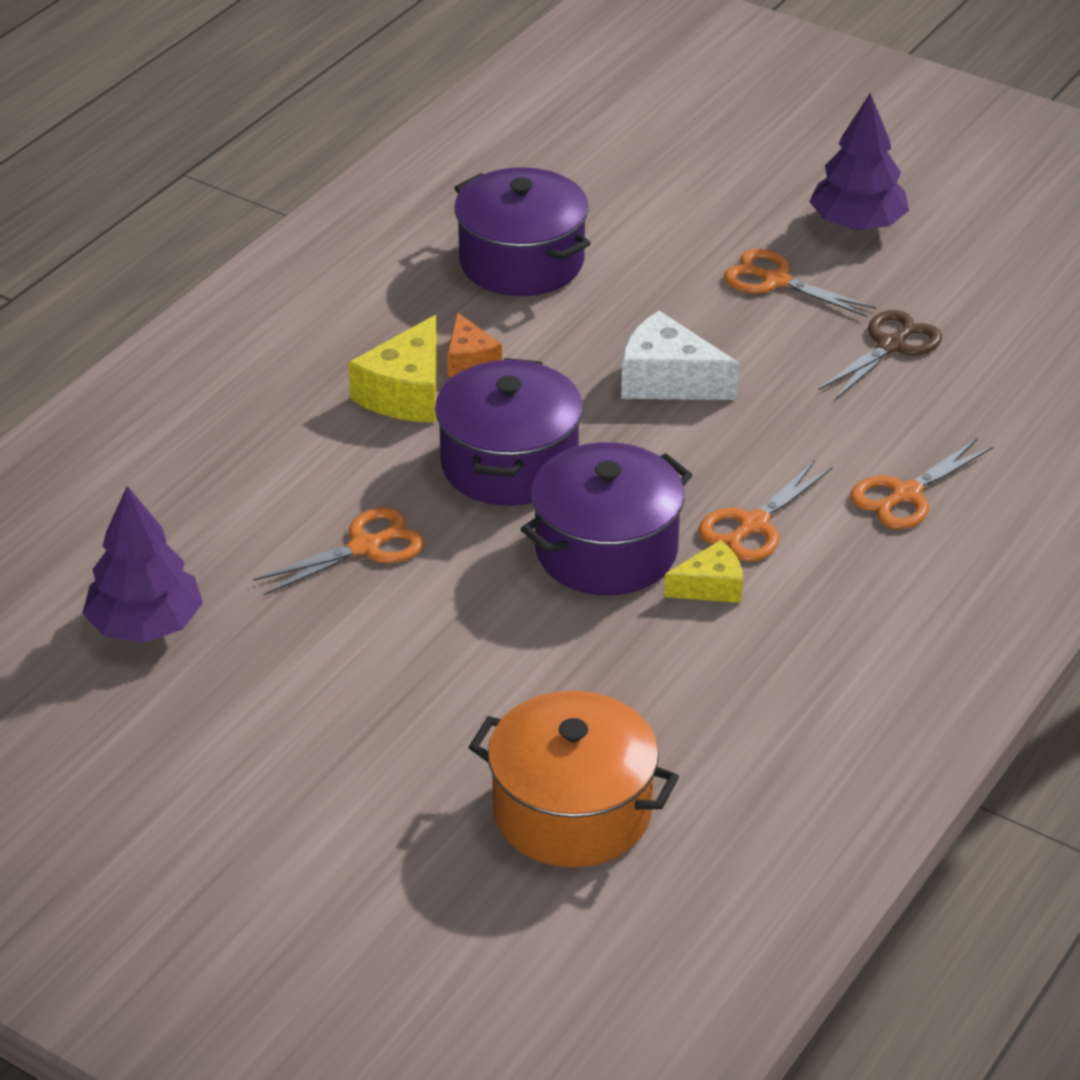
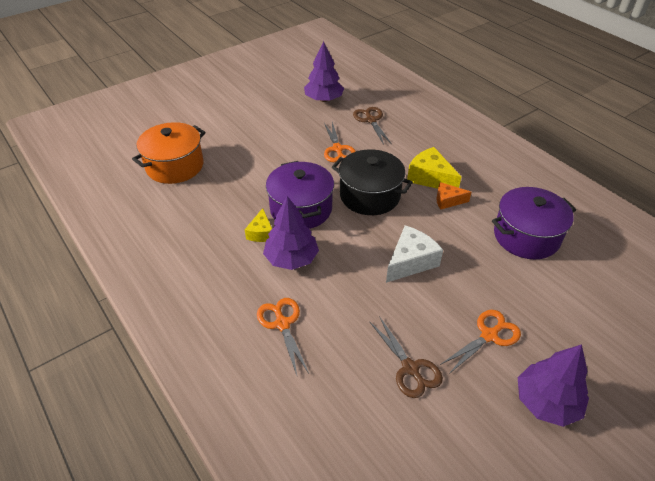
camera: 110 degrees right, 5 degrees up
purple pot [435,358,583,506] -> black pot [332,149,413,215]
orange scissors [698,460,833,562] -> purple tree [263,196,319,270]
none -> brown scissors [353,107,391,145]

